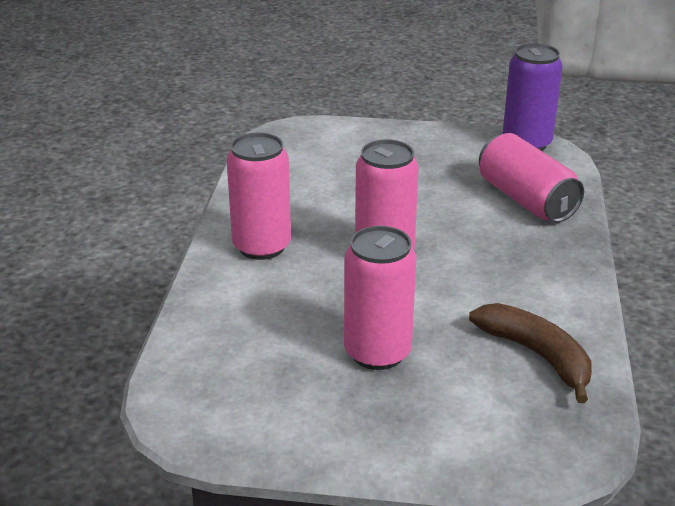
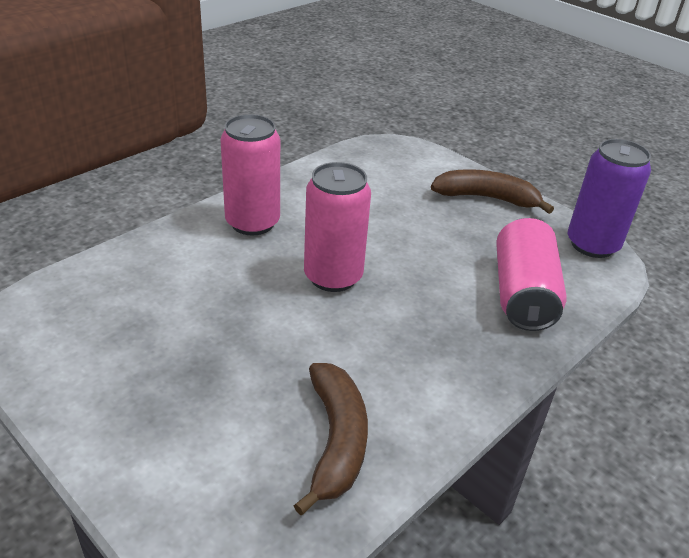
camera: 35 degrees right, 5 degrees up
pink can [344,226,416,370] -> none
none -> brown banana [431,169,554,214]

